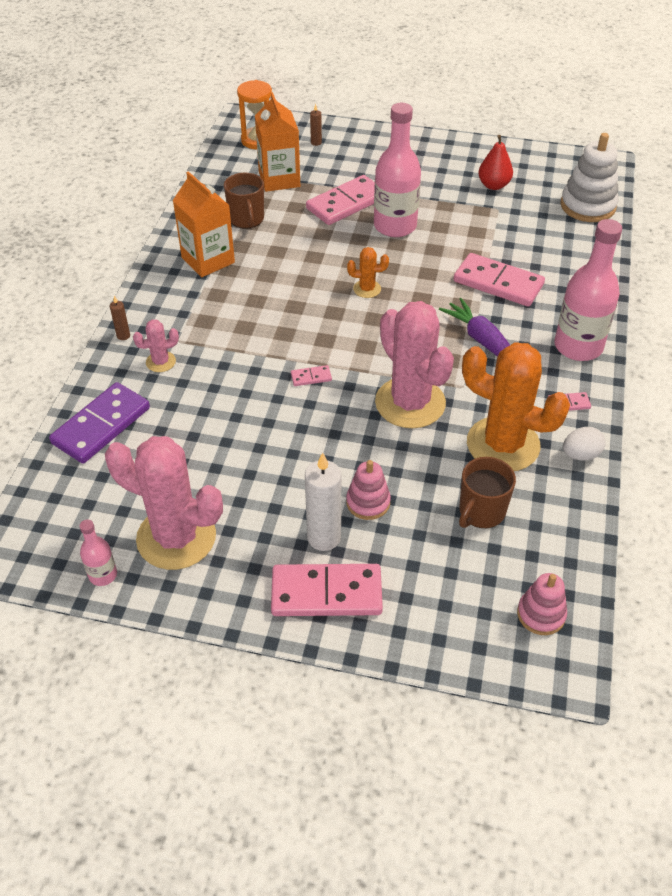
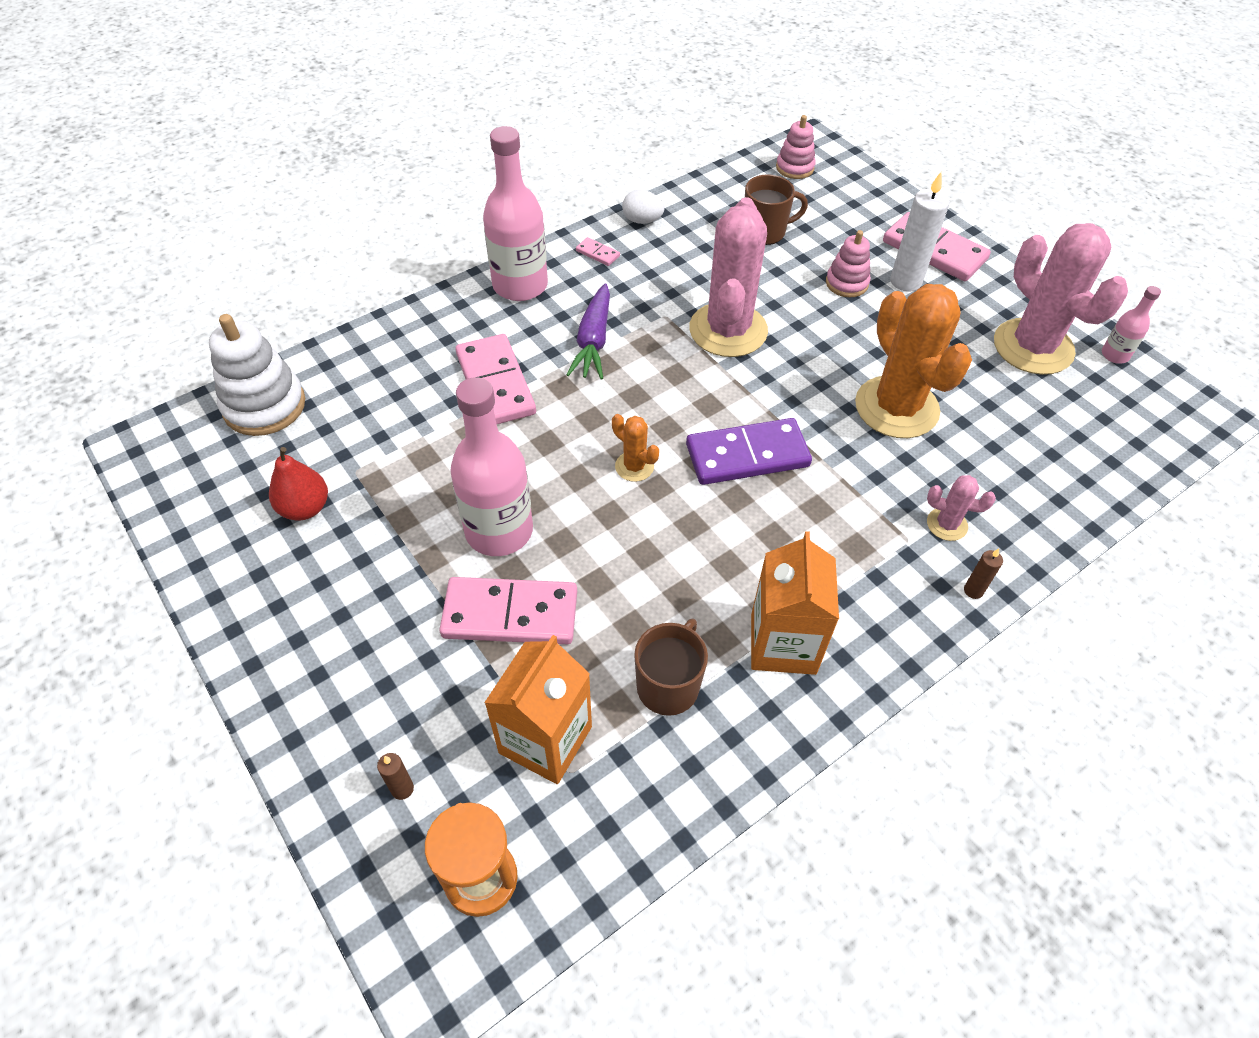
camera: 140 degrees left, 5 degrees up
purple domino [49,382,150,463] -> purple domino moved to [686,418,812,485]
pink domino [291,365,332,386] -> none
orange cactus [462,342,570,471] -> orange cactus moved to [855,284,972,438]

